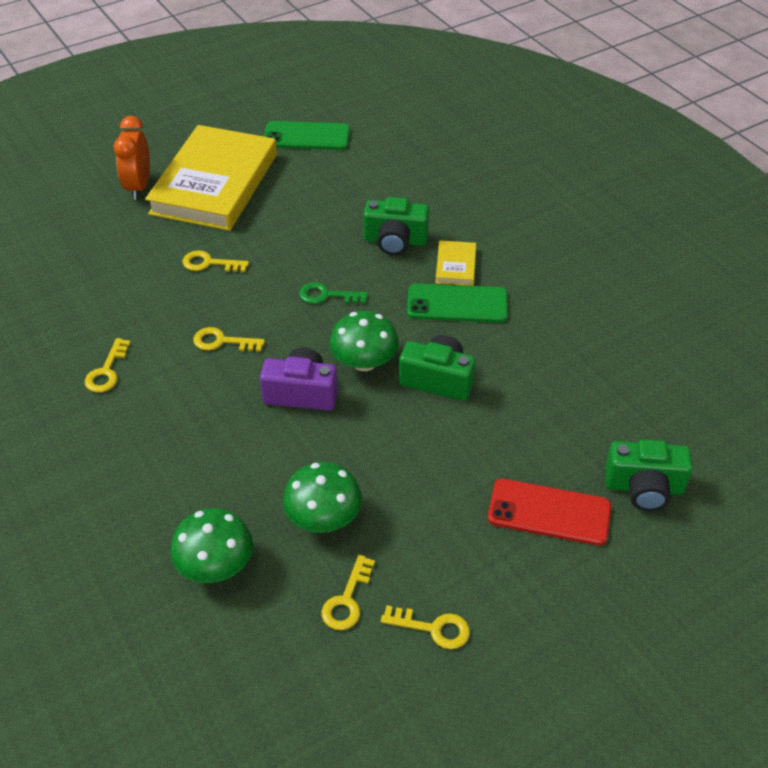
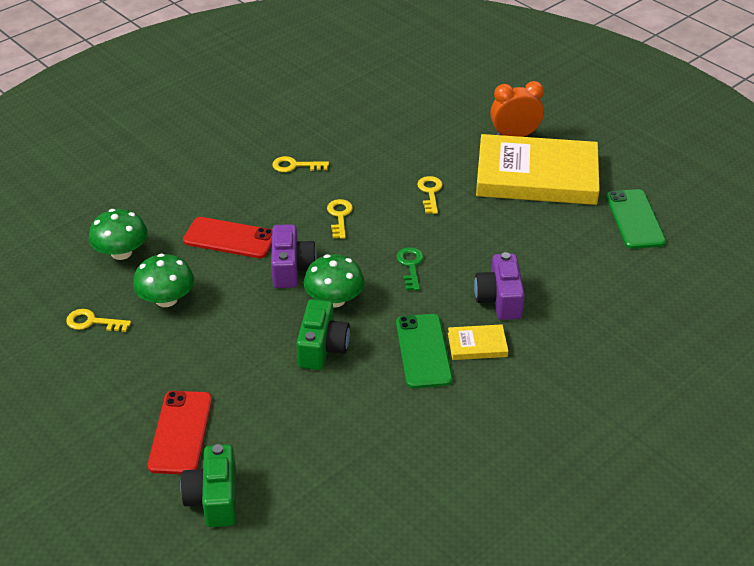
camera: 80 degrees right, 5 degrees down
green camera [363,197,429,255] -> purple camera [474,252,525,320]
yellow key [381,605,470,649] -> none
none -> red phone [183,217,272,258]

